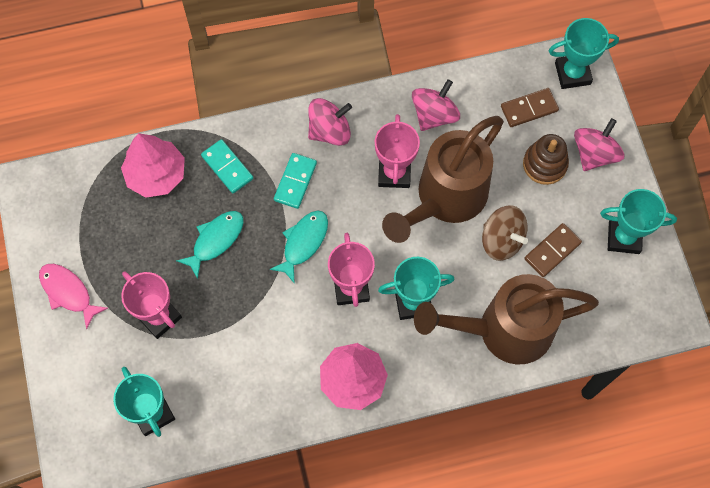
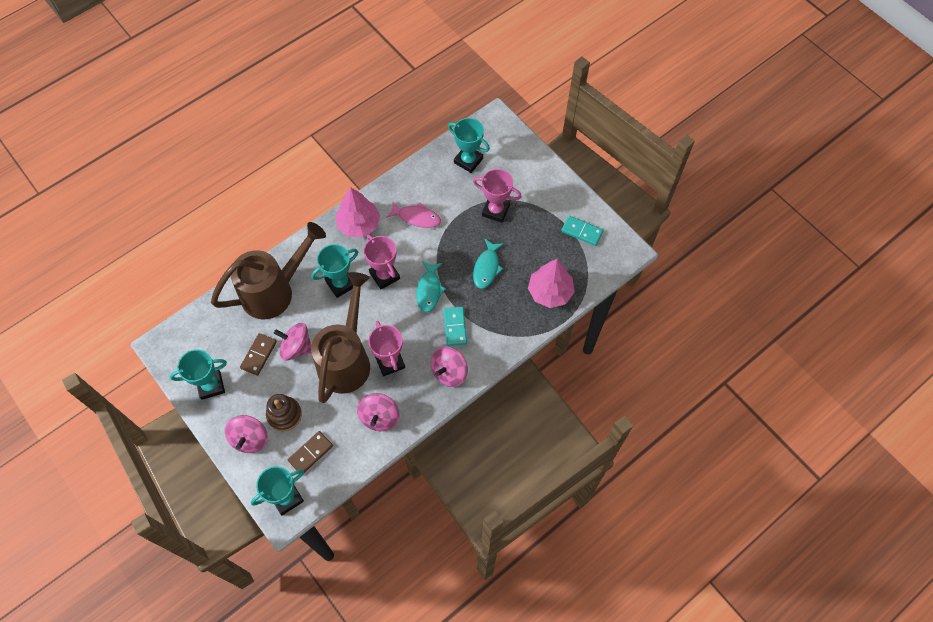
camera: 155 degrees right, 5 degrees down
pink fish [39,264,108,329] -> pink fish moved to [386,201,441,228]
turquoise domino [201,139,253,193] -> turquoise domino moved to [561,216,603,246]
brown spinning top [482,205,528,261] -> pink spinning top [274,323,311,361]

